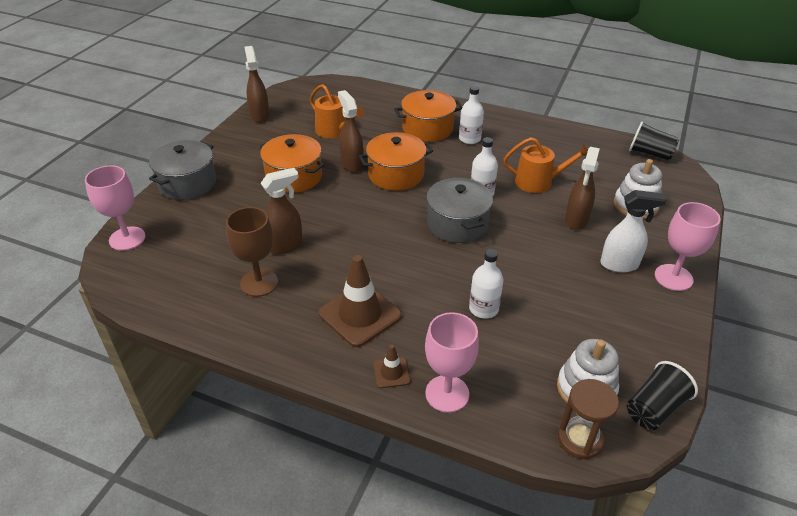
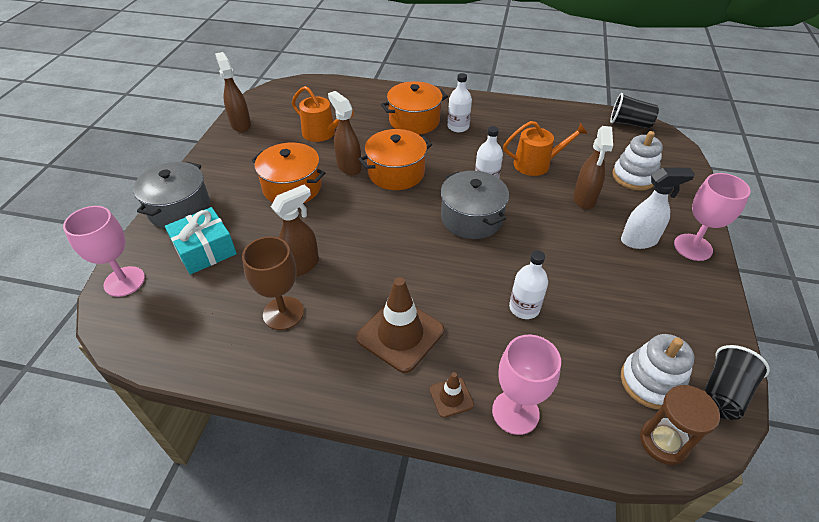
camera: 10 degrees left, 5 degrees up
none -> turquoise gift [165,207,237,275]

